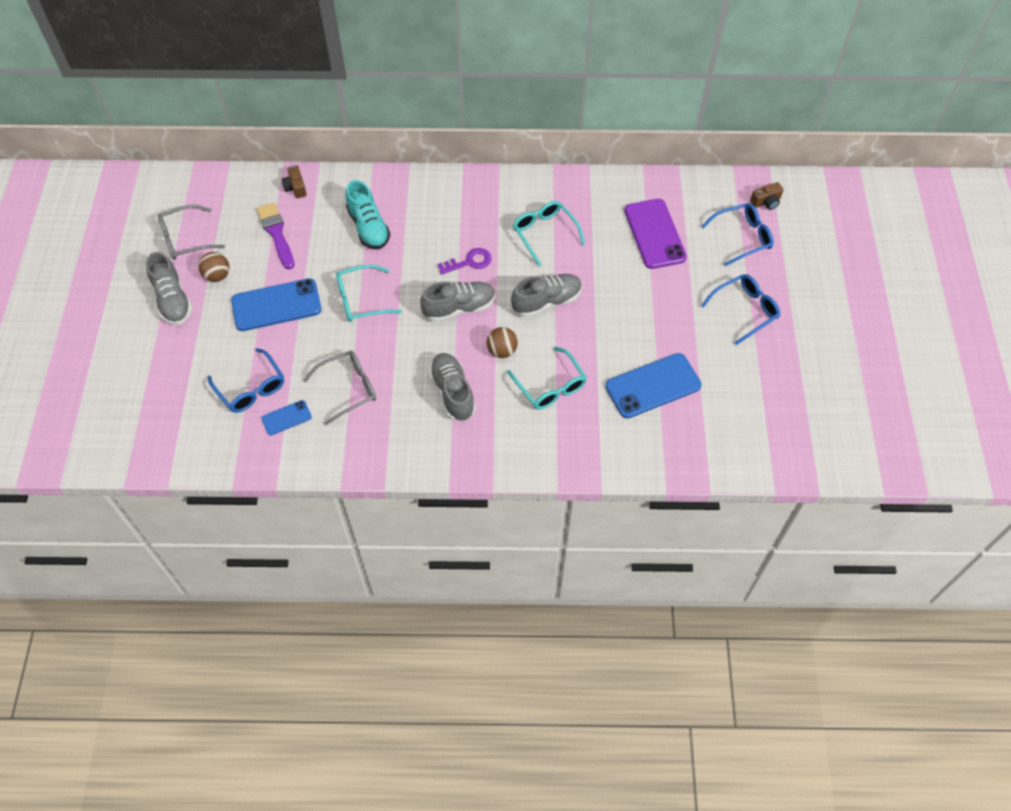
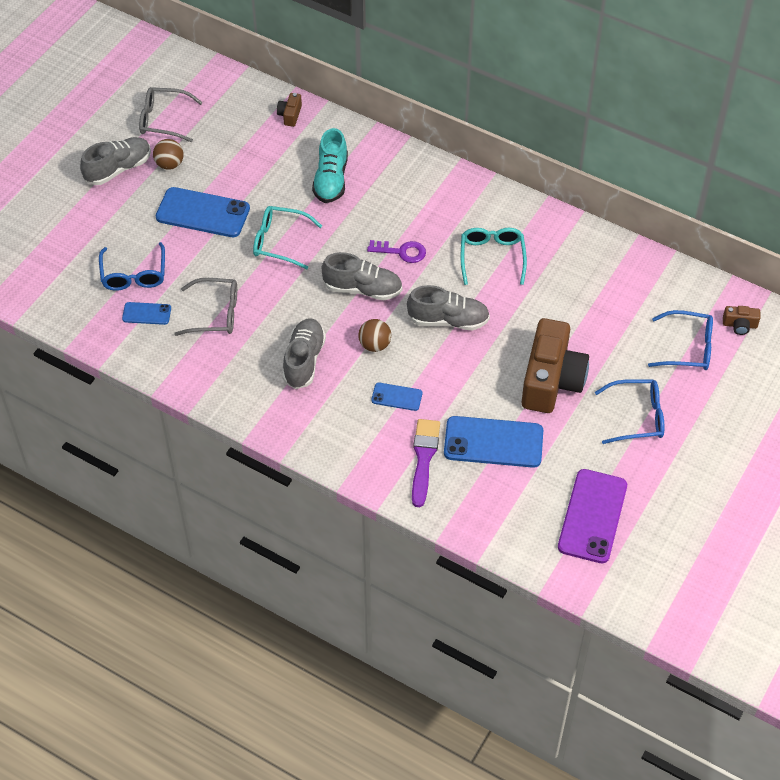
camera: 30 degrees right, 5 degrees down
grey shoe [146,252,192,325] -> grey shoe turned 135 degrees counterclockwise [80,137,151,185]
purple brush [257,203,294,269] -> purple brush moved to [412,419,440,507]
turquoise glasses [507,347,587,410] -> blue phone [371,383,422,411]
purple phone [624,199,687,269] -> purple phone moved to [558,469,627,563]
none -> brown camera [522,318,589,413]

